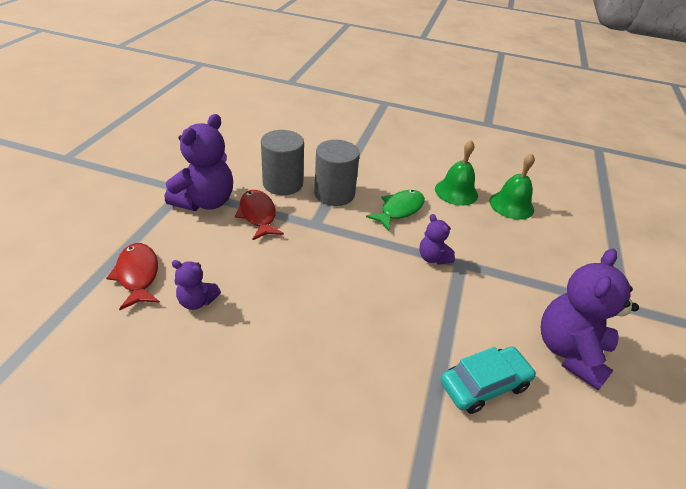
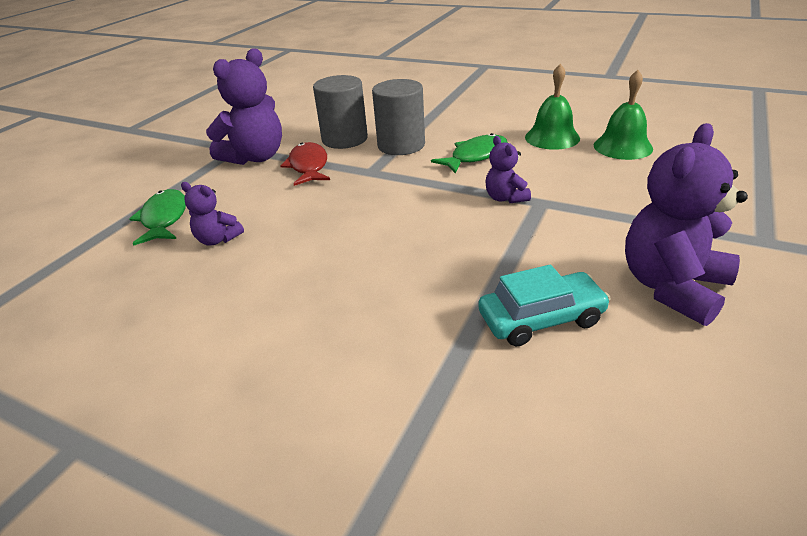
camera: 15 degrees right, 5 degrees down
red fish [106,243,160,310] -> green fish [130,189,186,246]

